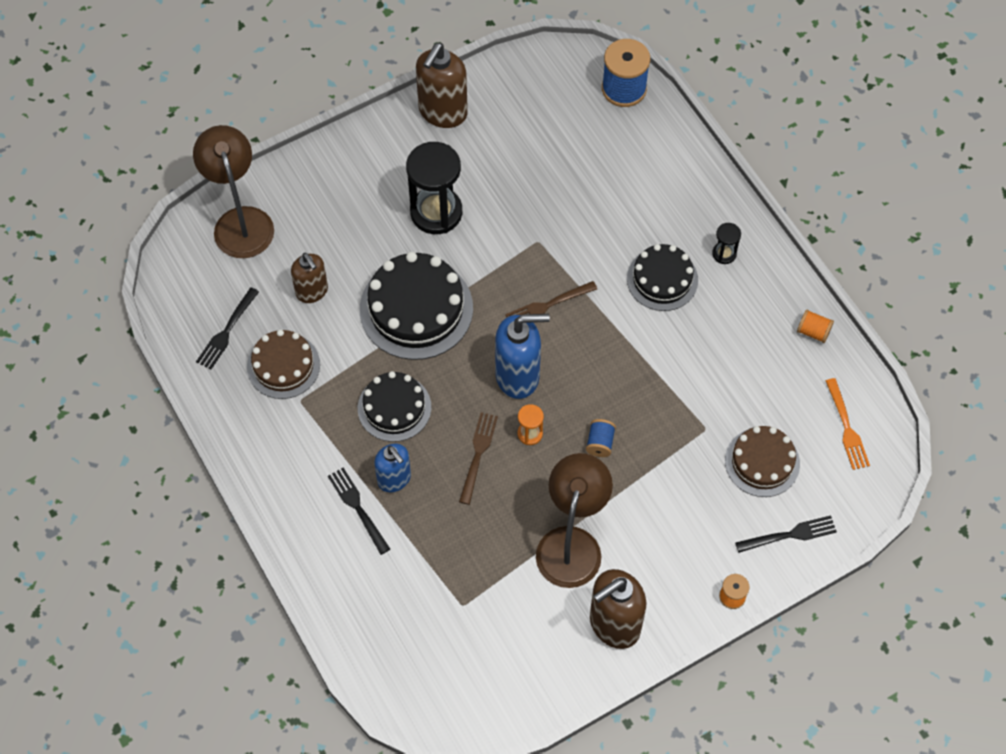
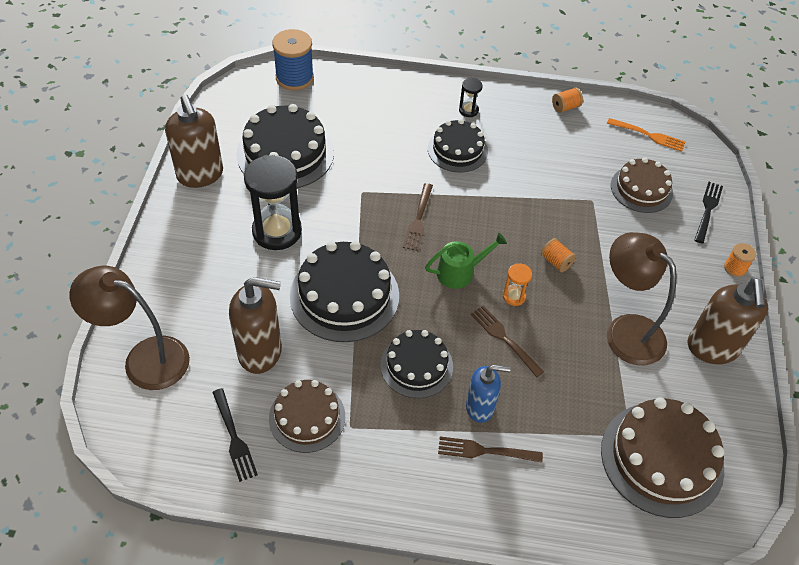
camera: 55 degrees left, 10 degrees down
brown soap dispenser [291,253,328,303] -> brown soap dispenser [229,277,282,374], size x1.57
black fork [328,468,390,555] -> brown fork [438,437,543,463]
blue soap dispenser [495,314,550,399] -> green watering can [425,233,507,289]
blue spool [586,419,616,457] -> orange spool [541,238,576,272]
none -> black cake [236,104,334,188]
none -> brown cake [601,397,725,518]

